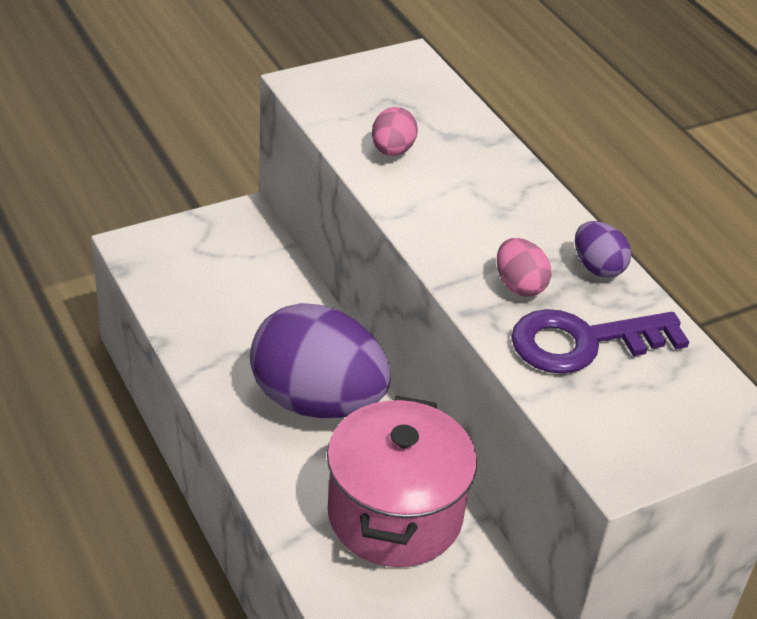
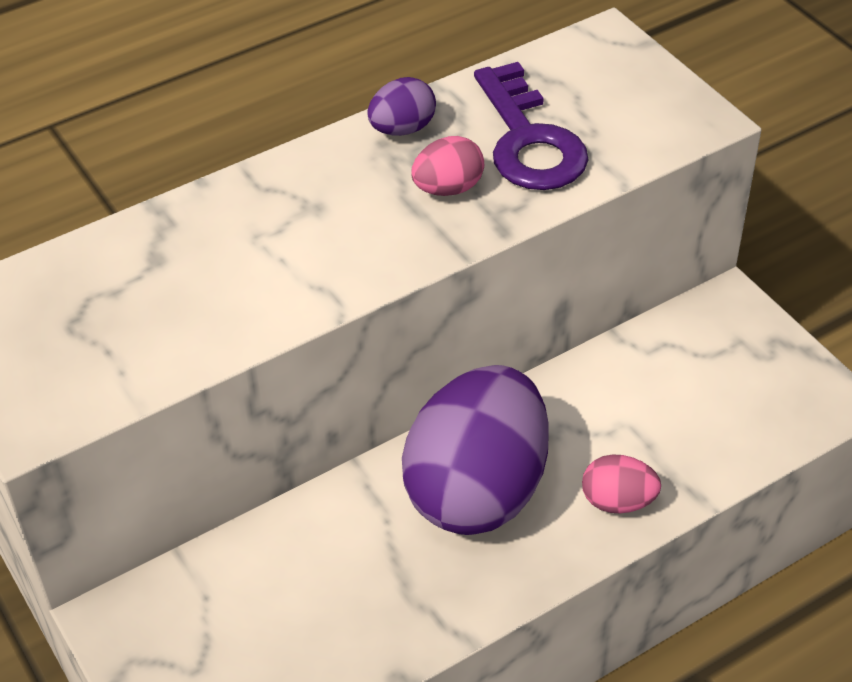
camera: 90 degrees left, 5 degrees up
pink pot [327,396,477,567] -> none
pink egg [372,107,418,156] -> pink egg moved to [582,454,661,513]

